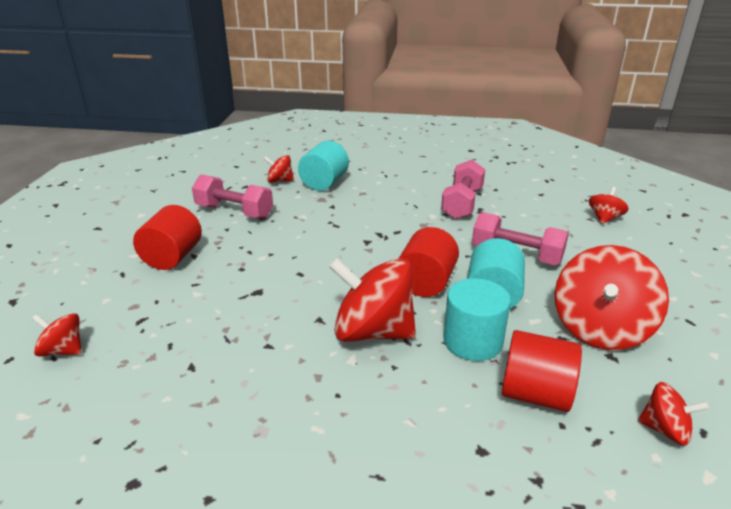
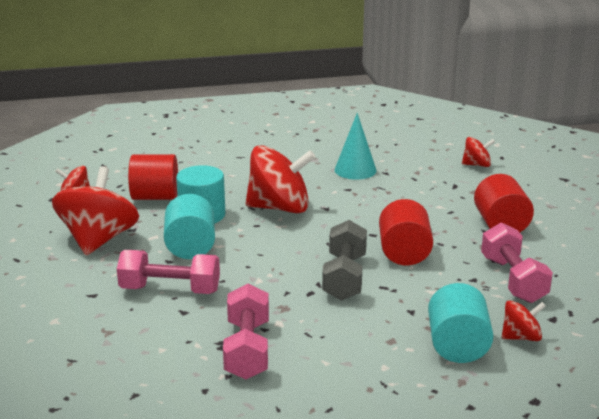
camera: 160 degrees right, 5 degrees down
pink dumbbell [192,174,273,219] -> pink dumbbell turned 75 degrees clockwise [481,222,553,303]
red cylinder [398,227,459,297] -> red cylinder moved to [379,199,433,265]
red spinning top [589,187,629,224] -> none
none -> grey dumbbell [322,220,367,301]
none -> turquoise cone [335,113,377,180]

